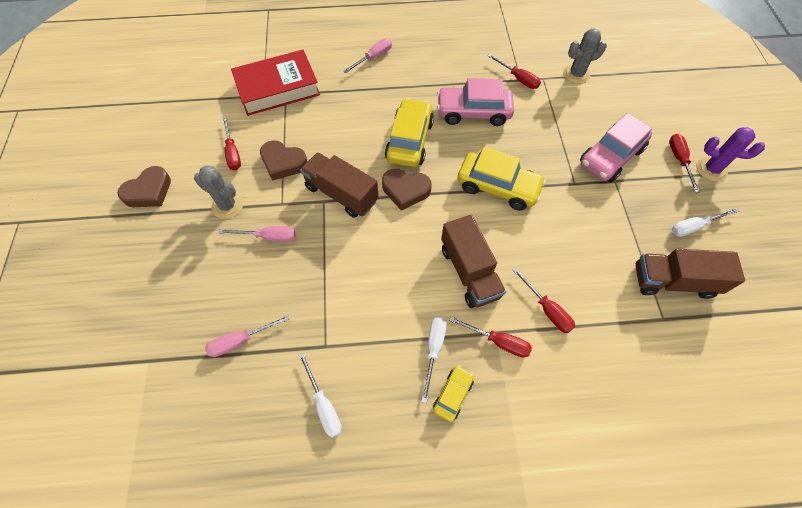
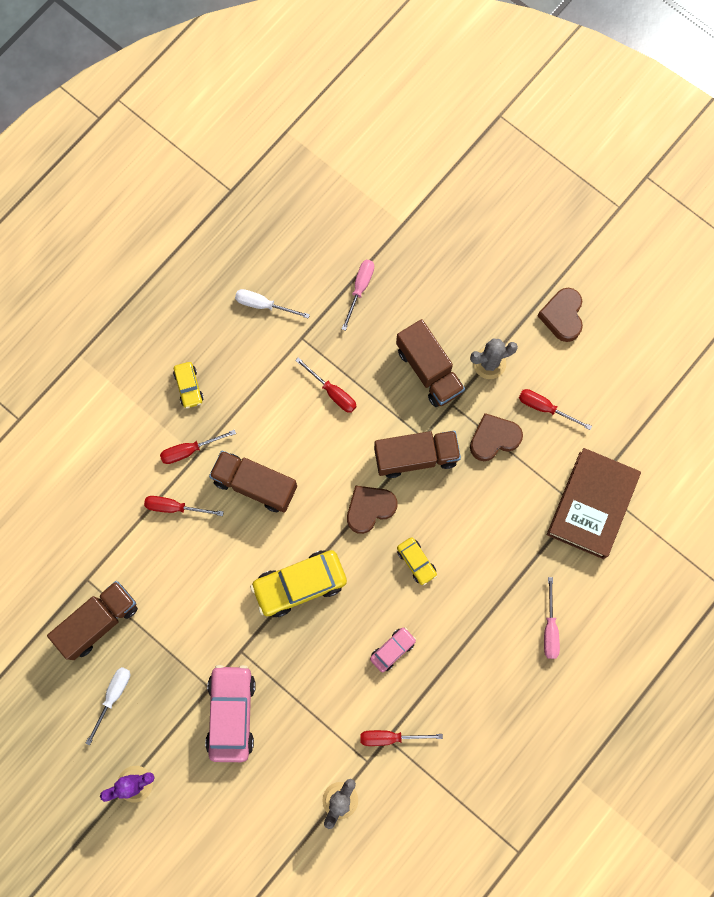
camera: 135 degrees right, 15 degrees up
pink screwdriver [218,226,295,242] -> brown truck [396,319,465,407]
red book [231,50,320,116] -> brown book [547,448,641,559]
yellow car [385,98,434,167] -> yellow car [397,537,437,585], size x0.52
white screwdriver [421,317,447,403] -> none
pink car [437,78,514,126] -> pink car [370,627,416,672], size x0.52
red screwdriver [669,134,700,193] -> red screwdriver moved to [295,357,357,413]

